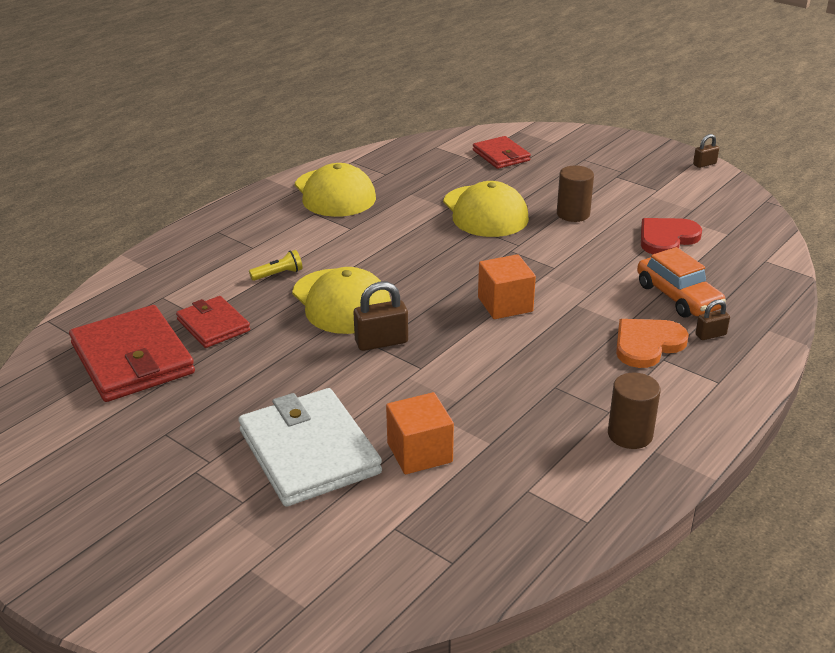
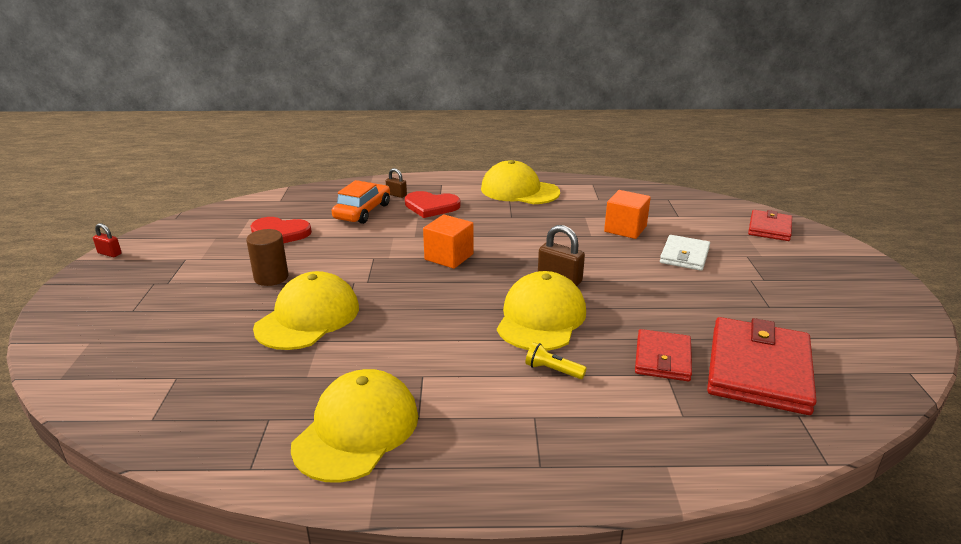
camera: 130 degrees left, 5 degrees down
white wallet [238,388,382,507] -> white wallet [660,235,710,271], size x0.58
red wallet [473,136,531,169] -> red wallet moved to [748,210,792,241]
brown cylinder [608,373,661,449] -> yellow cap [481,160,560,204]
orange heart [616,319,689,368] -> red heart [405,191,461,218]
brown padlock [693,134,719,168] -> red padlock [93,223,122,257]

